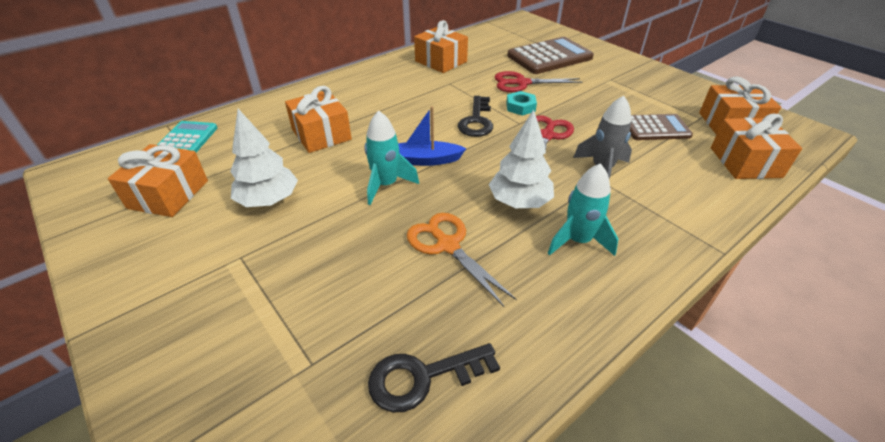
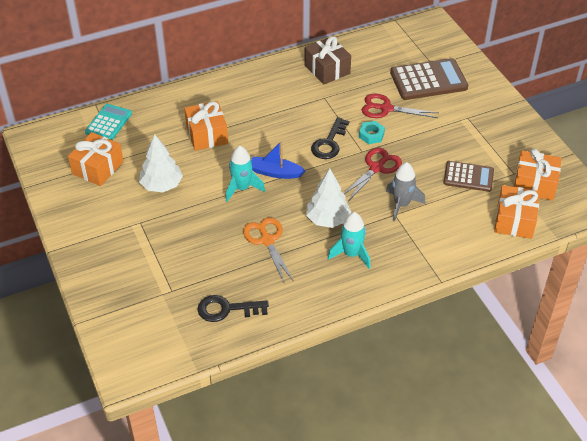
camera: 15 degrees right, 5 degrees up
orange gift [414,20,468,73] -> brown gift [304,36,351,85]

